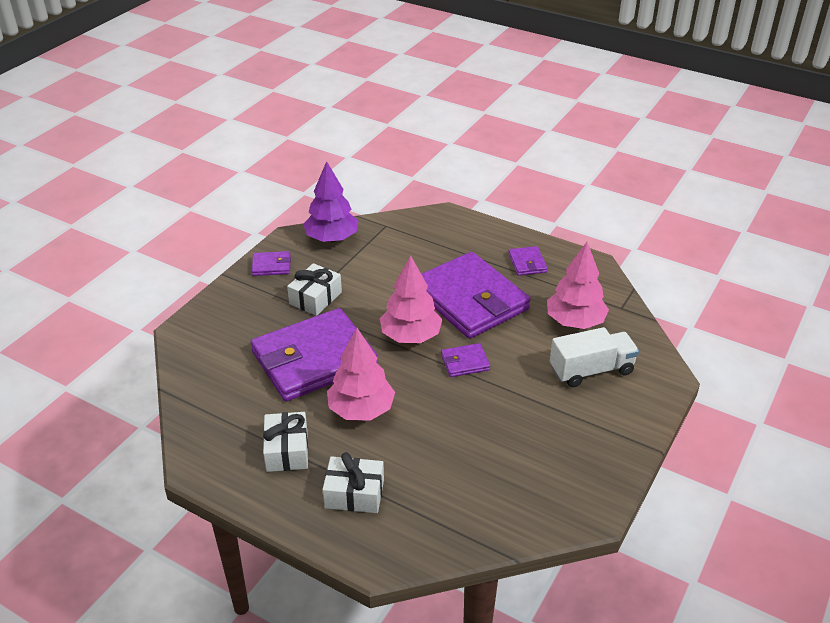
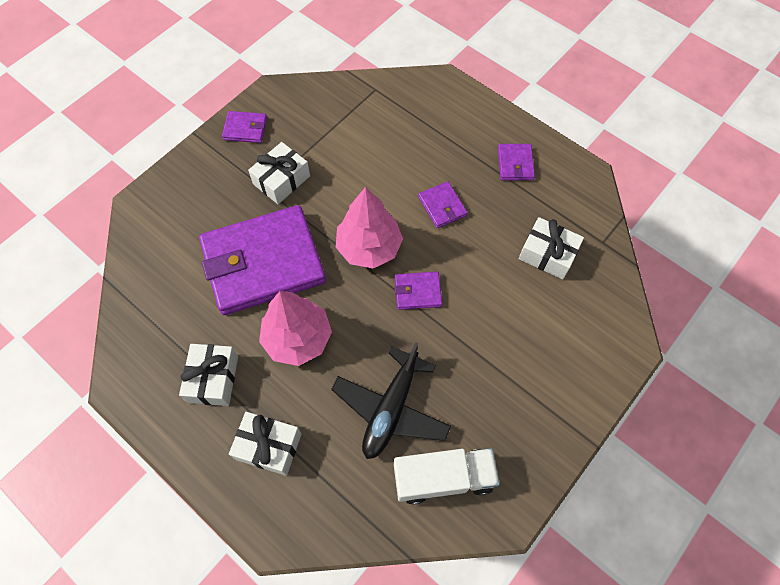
camera: 10 degrees right, 25 degrees up
purple tree [303,161,359,242] -> none
purple wallet [422,252,531,339] -> purple wallet [418,181,468,228], size x0.41
pink tree [547,242,609,329] -> white gift [519,217,584,279]
white truck [550,327,639,387] -> white truck moved to [394,448,500,505]
none -> black plane [331,342,451,459]

